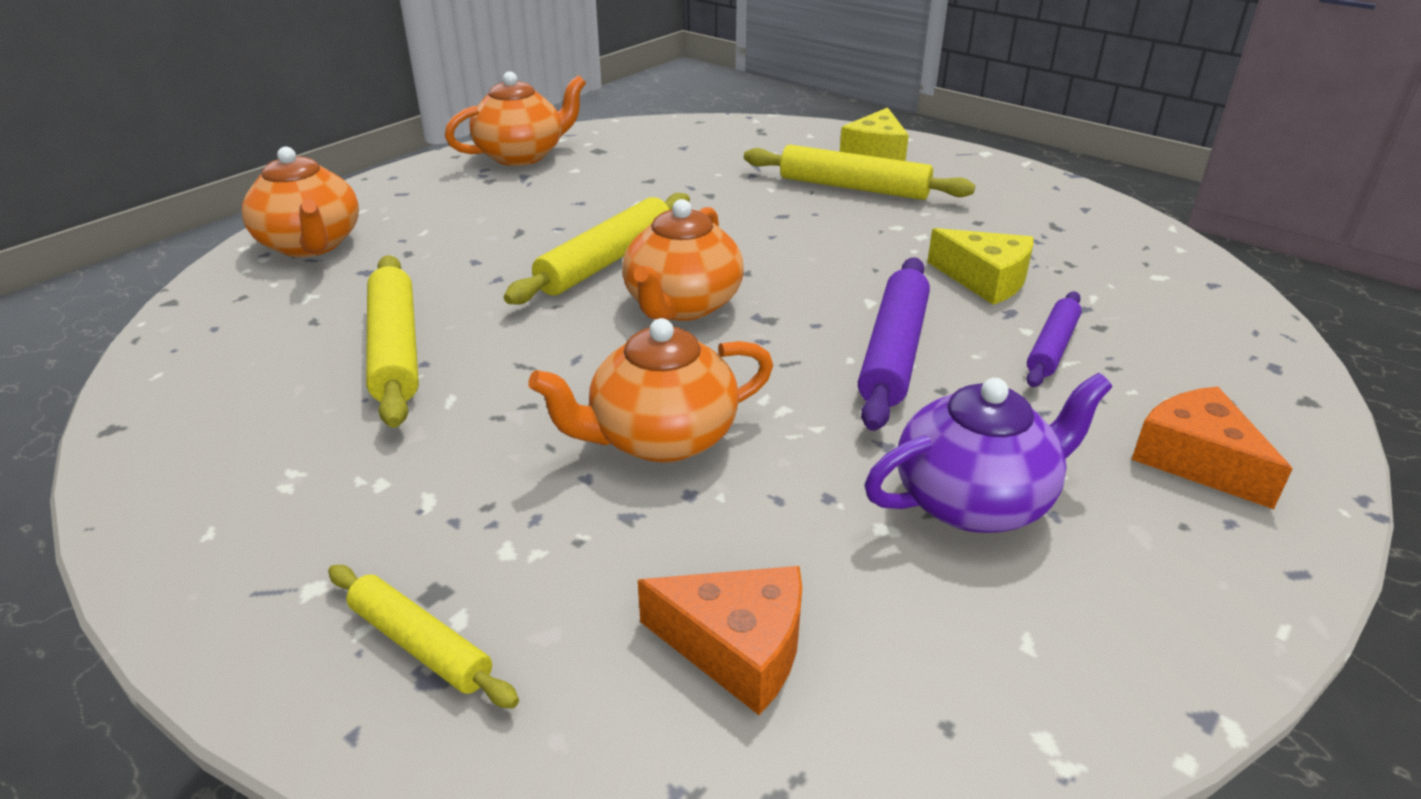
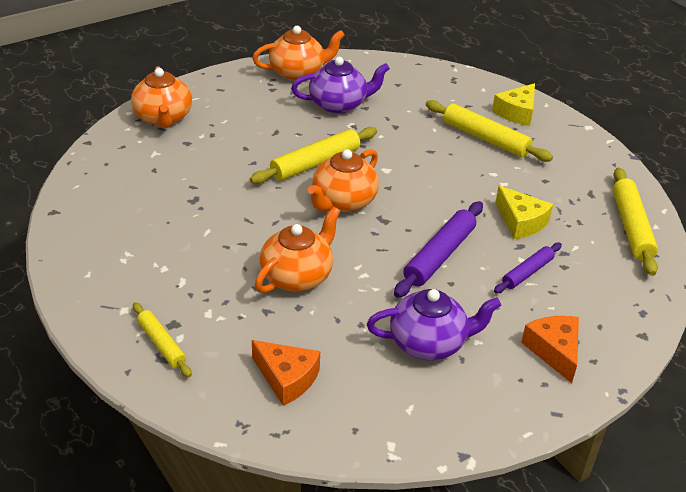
camera: 15 degrees right, 5 degrees up
yellow rolling pin [366,255,419,428] -> yellow rolling pin moved to [613,168,658,276]
orange teapot [528,318,773,463] -> orange teapot turned 135 degrees clockwise [255,206,340,293]
none -> purple teapot [291,57,390,114]

